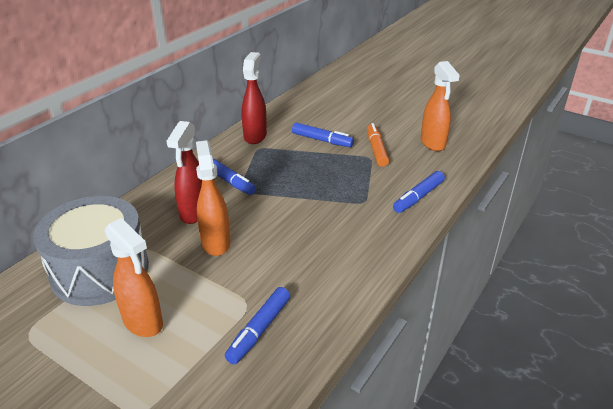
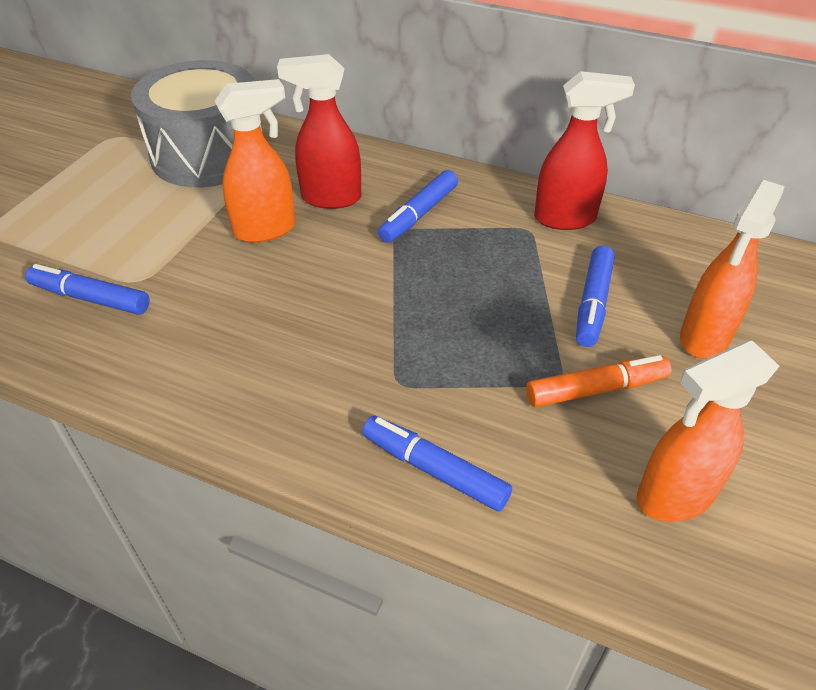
camera: 80 degrees right, 10 degrees up
orange spray bottle [105,218,163,337] -> orange spray bottle moved to [680,180,785,358]

